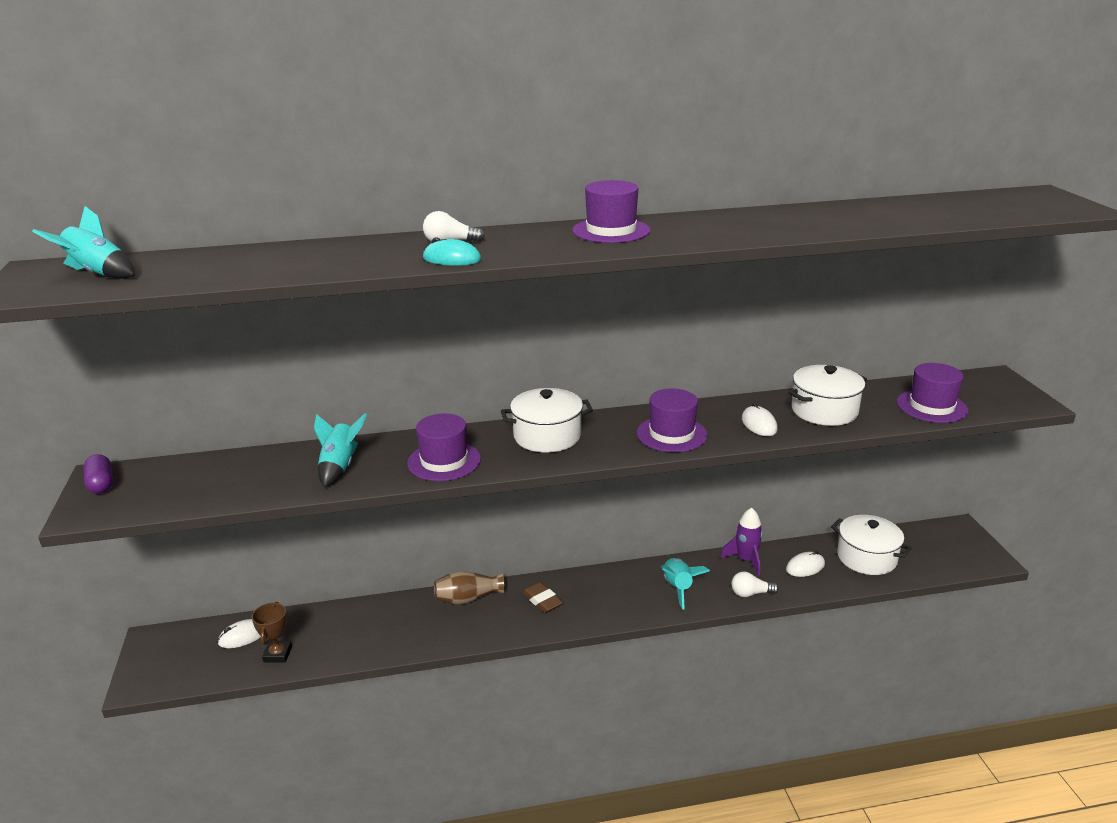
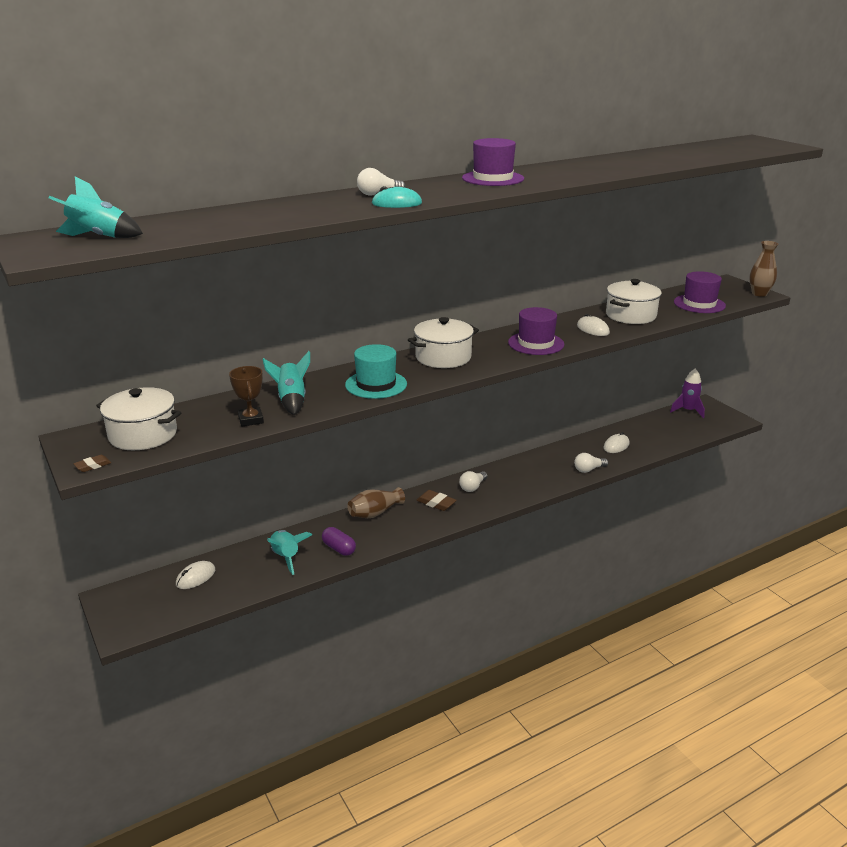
camera: 20 degrees left, 0 degrees up
purple capsule [83,454,113,494] -> purple capsule moved to [322,527,356,556]
brown trophy [252,602,292,663] -> brown trophy moved to [229,366,264,427]
purple hat [407,414,481,481] -> turquoise hat [345,344,407,399]
turquoise rocket [661,558,710,610] -> turquoise rocket moved to [267,530,312,575]
purple rocket [721,508,763,576] -> purple rocket moved to [670,369,705,418]
white pot [831,515,912,575] -> white pot moved to [96,387,182,450]
none -> brown eraser [74,455,111,472]
none -> white light bulb [459,471,488,492]
none -> brown vase [749,241,778,297]

